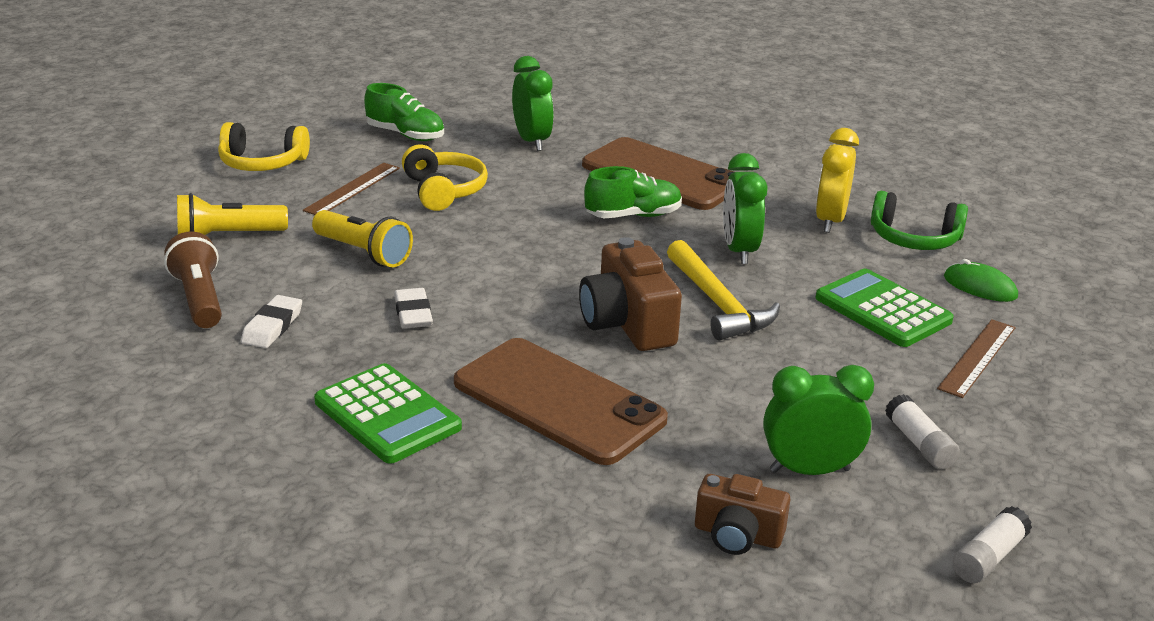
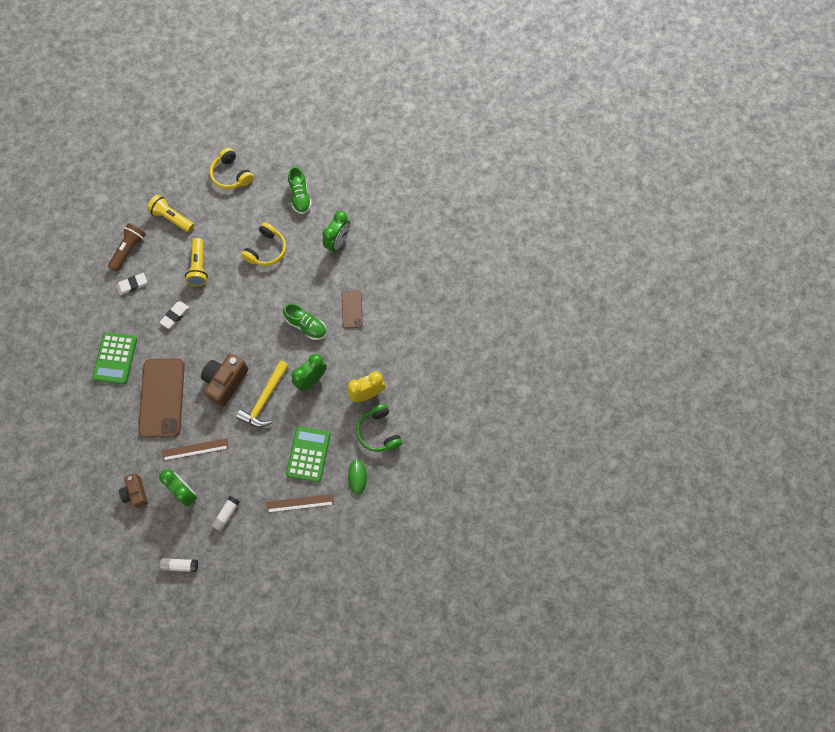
camera: 50 degrees right, 40 degrees up
brown ruler [303,163,400,215] -> brown ruler moved to [162,438,229,461]
brown phone [582,137,734,210] -> brown phone [342,291,363,329], size x0.51

